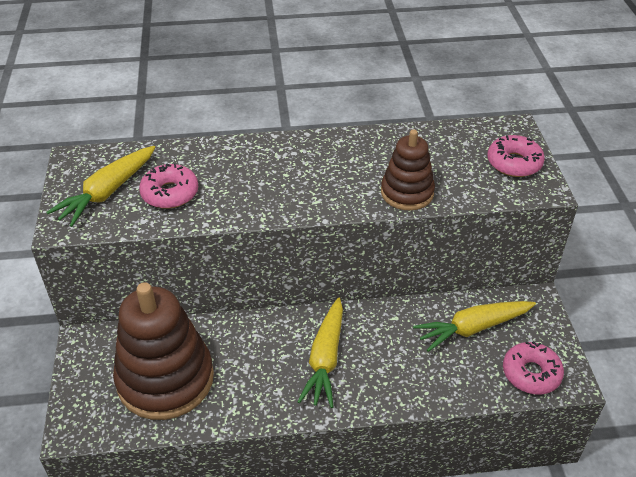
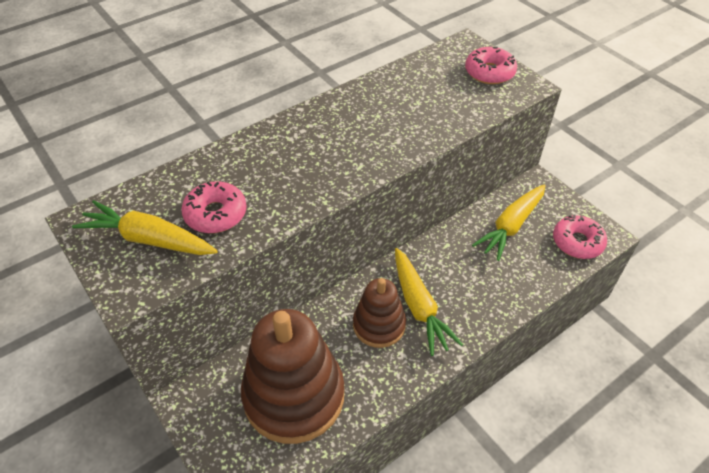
camera: 30 degrees left, 5 degrees up
yellow carrot [46,146,155,227] -> yellow carrot turned 105 degrees clockwise [72,200,218,255]
brown stacking toy [381,129,435,210] -> brown stacking toy moved to [353,278,406,348]

